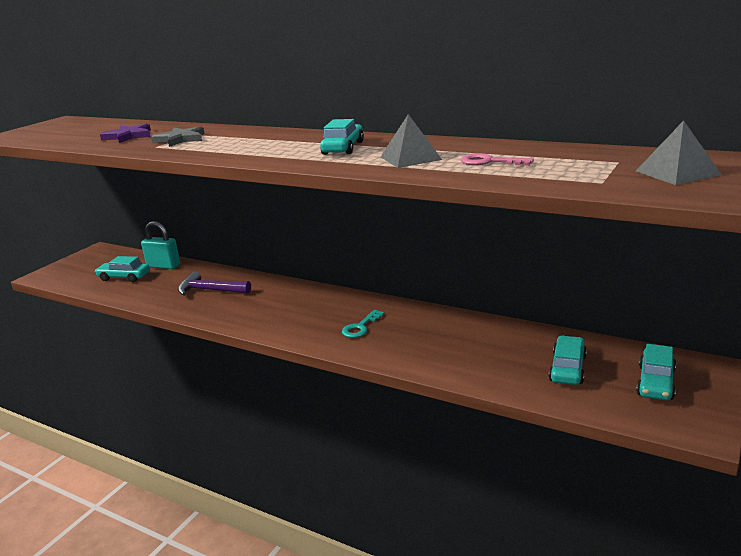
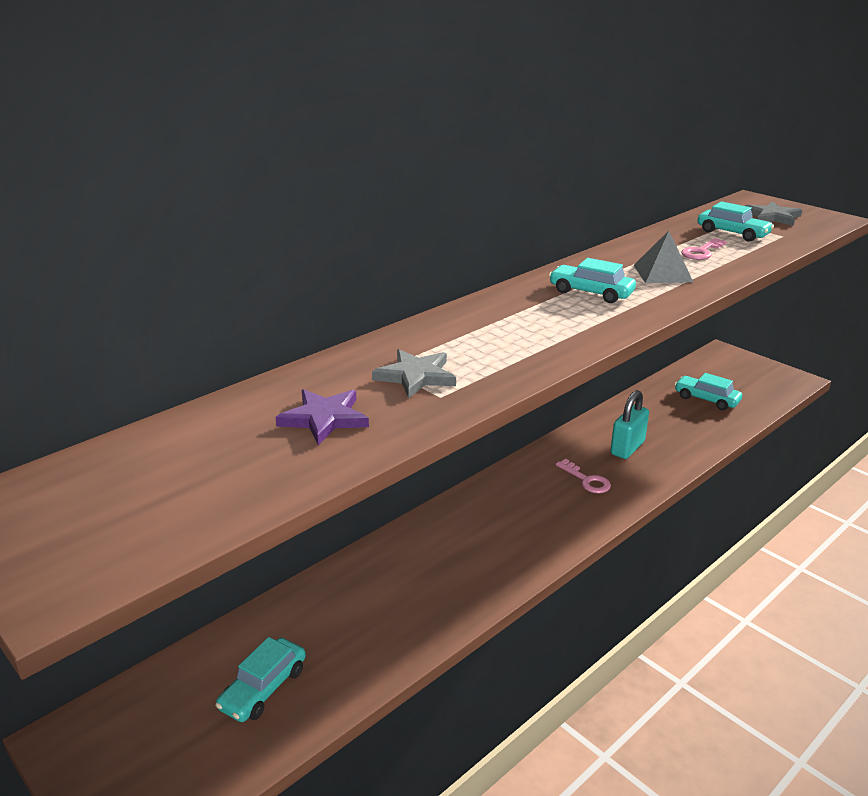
camera: 75 degrees left, 5 degrees up
turquoise padlock [141,221,180,269] -> turquoise padlock moved to [610,390,649,459]
purple hammer [178,271,251,296] -> none
turquoise key [342,310,384,338] -> pink key [556,459,611,493]
grey pyramid [636,121,722,185] -> grey star [745,201,802,226]
turquoise car [636,344,676,400] -> turquoise car moved to [697,201,774,241]

